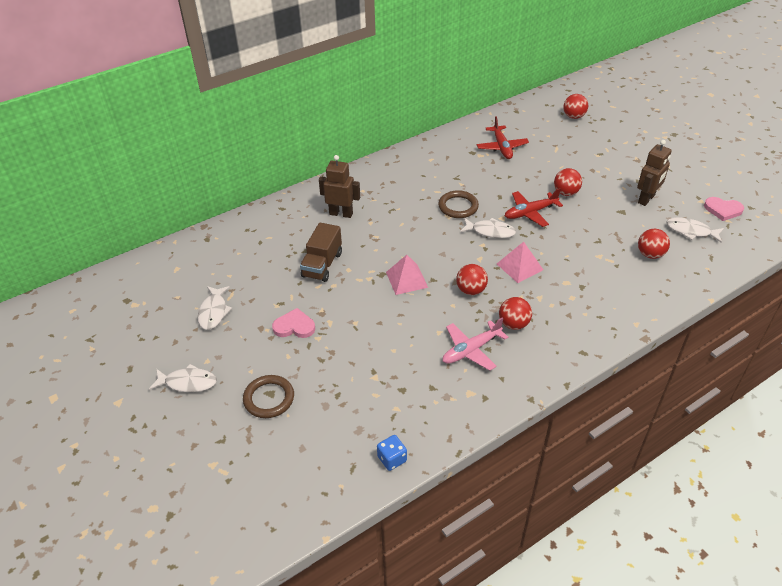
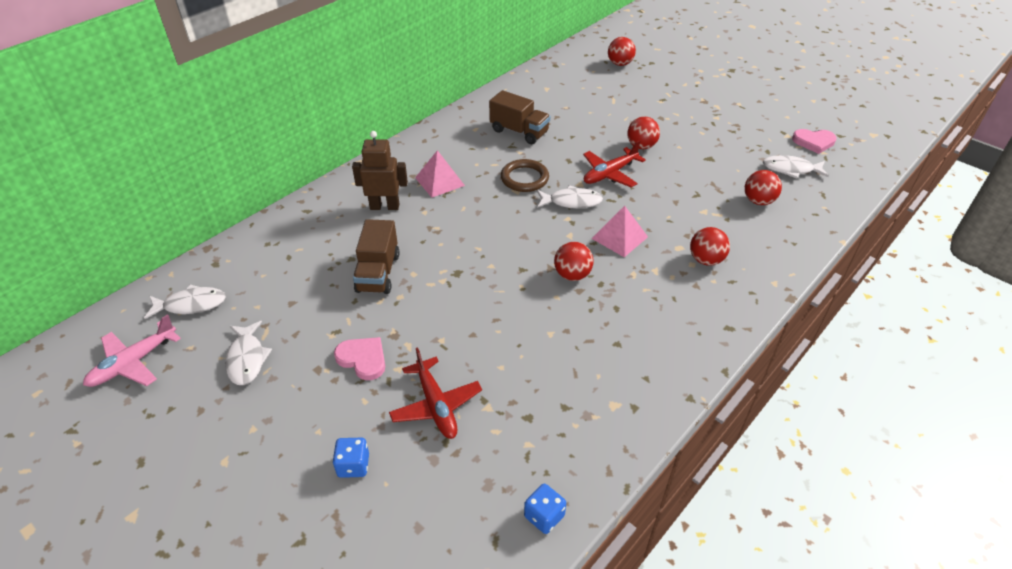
camera: 15 degrees left, 0 degrees up
white fish [149,364,217,393] -> white fish moved to [144,285,226,319]
brown ring [243,375,294,418] -> blue dice [333,438,369,478]
pink heart [272,308,315,338] -> pink heart turned 45 degrees clockwise [334,337,385,380]
pink pyramid [386,255,428,295] -> pink pyramid moved to [415,150,465,198]
pink plane [443,317,508,371] -> pink plane moved to [83,314,181,387]
red plane [477,116,529,159] -> red plane moved to [389,347,482,439]
red ball [499,297,532,330] -> red ball moved to [690,227,730,266]
brown robot [637,140,672,206] -> none
none -> brown truck [489,90,550,144]

